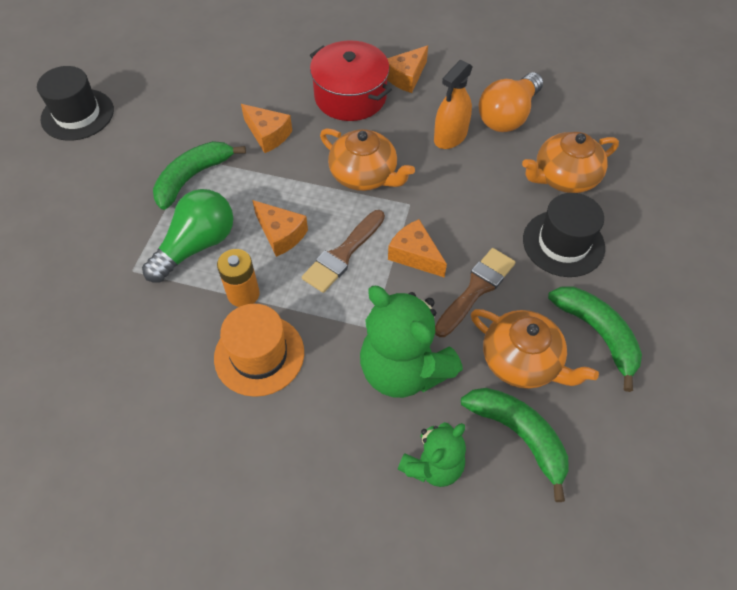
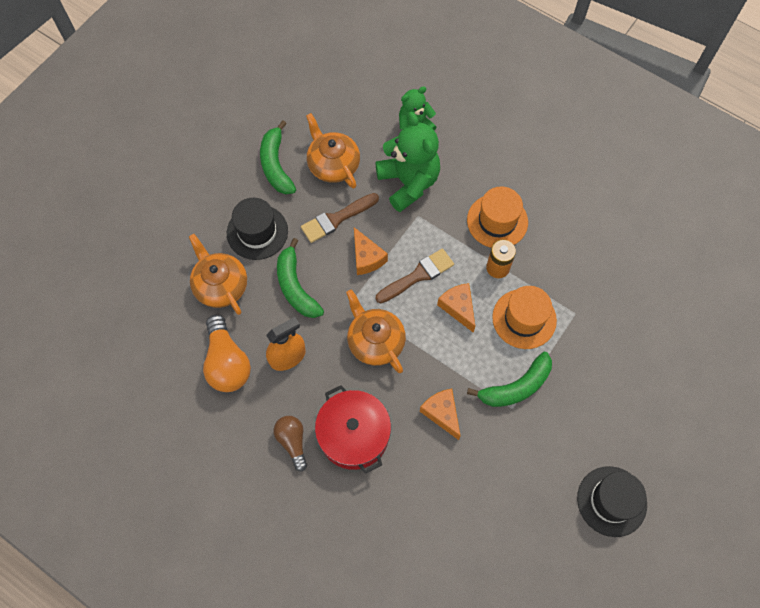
camera: 160 degrees left, 10 degrees up
green light bulb [142,189,233,283] -> orange hat [492,286,557,349]
orange cheese [387,45,428,93] -> brown light bulb [273,416,307,471]
green banana [461,388,569,502] -> green banana moved to [277,238,324,318]
orange light bulb [479,72,543,132] -> orange light bulb turned 105 degrees clockwise [203,315,251,392]
orange teapot [522,132,619,193] -> orange teapot turned 120 degrees counterclockwise [189,234,247,315]

